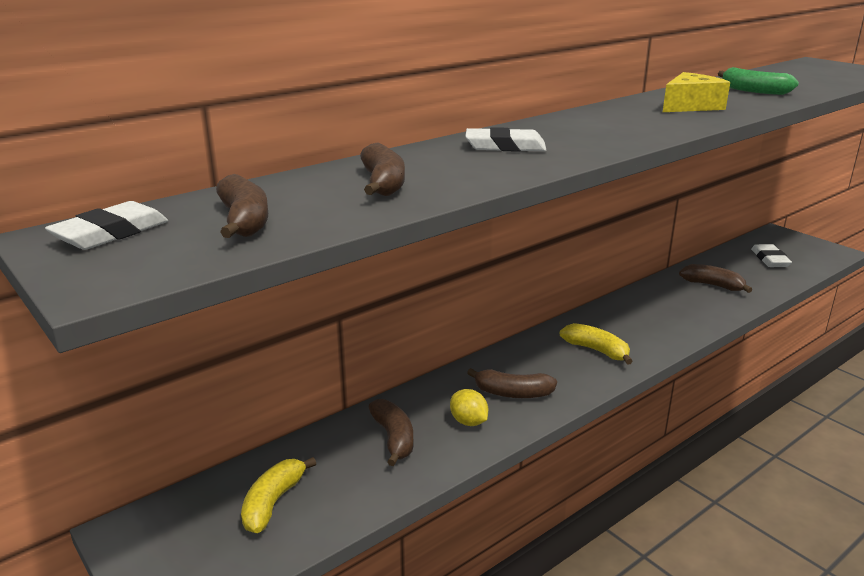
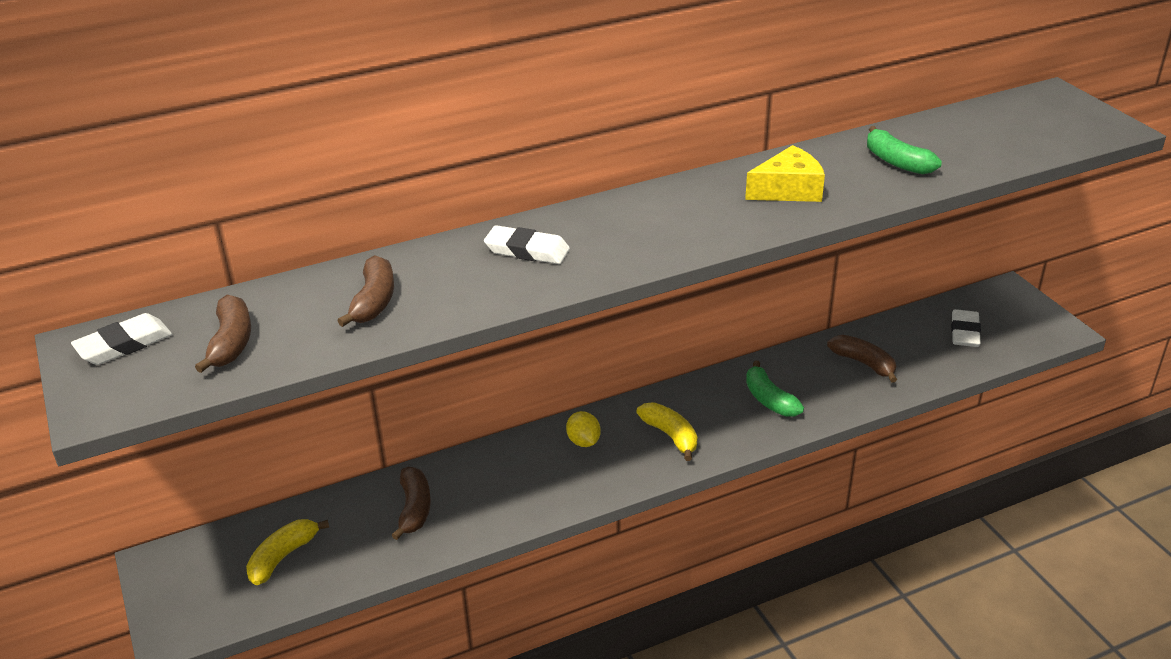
camera: 15 degrees right, 10 degrees up
yellow lemon [450,389,488,426] -> yellow lemon moved to [566,411,601,447]
brown banana [467,368,557,398] -> none
none -> green banana [746,361,804,417]

